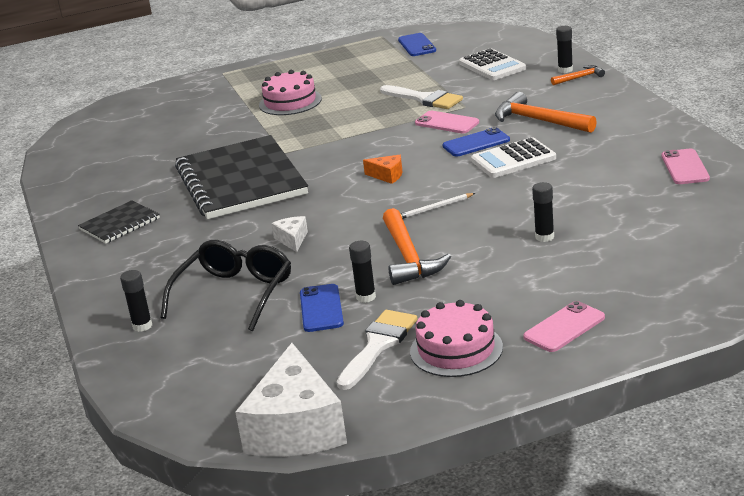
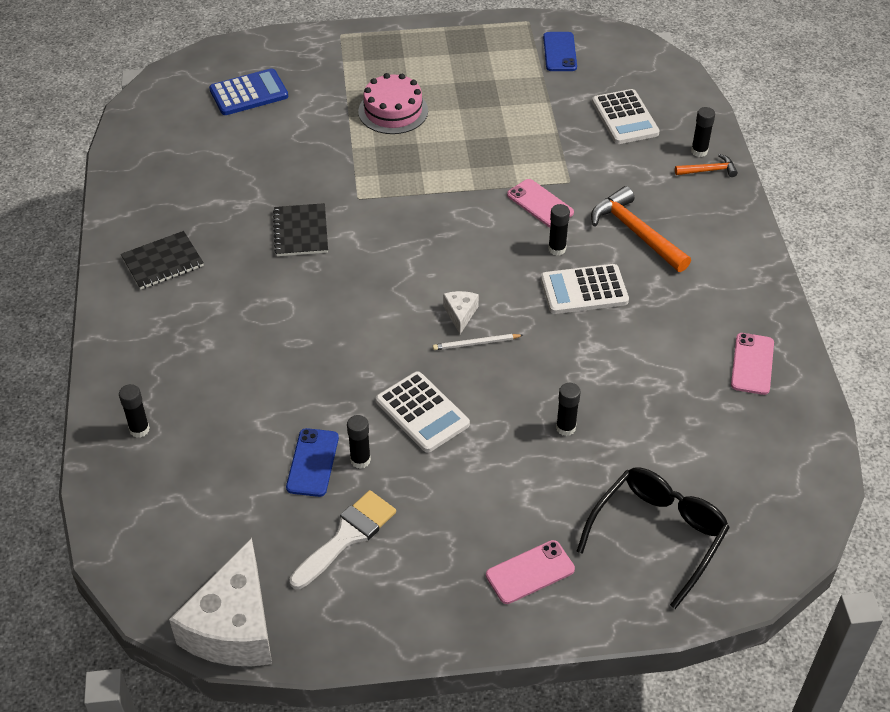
camera: 10 degrees right, 20 degrees up
black glasses [161,240,291,331] -> black glasses moved to [577,467,730,609]
black notebook [175,135,308,219] -> black notebook [273,203,328,256], size x0.47
white cheese [272,216,308,252] -> white cheese moved to [443,291,479,334]
orange cheese [363,155,402,184] -> none
white brush [380,85,463,109] -> none
orange hammer [383,208,451,285] -> white calculator [376,371,470,453]
pink cake [410,300,503,377] -> none
blue phone [442,127,510,157] -> black glue stick [548,204,570,256]
none -> blue calculator [209,68,288,115]

